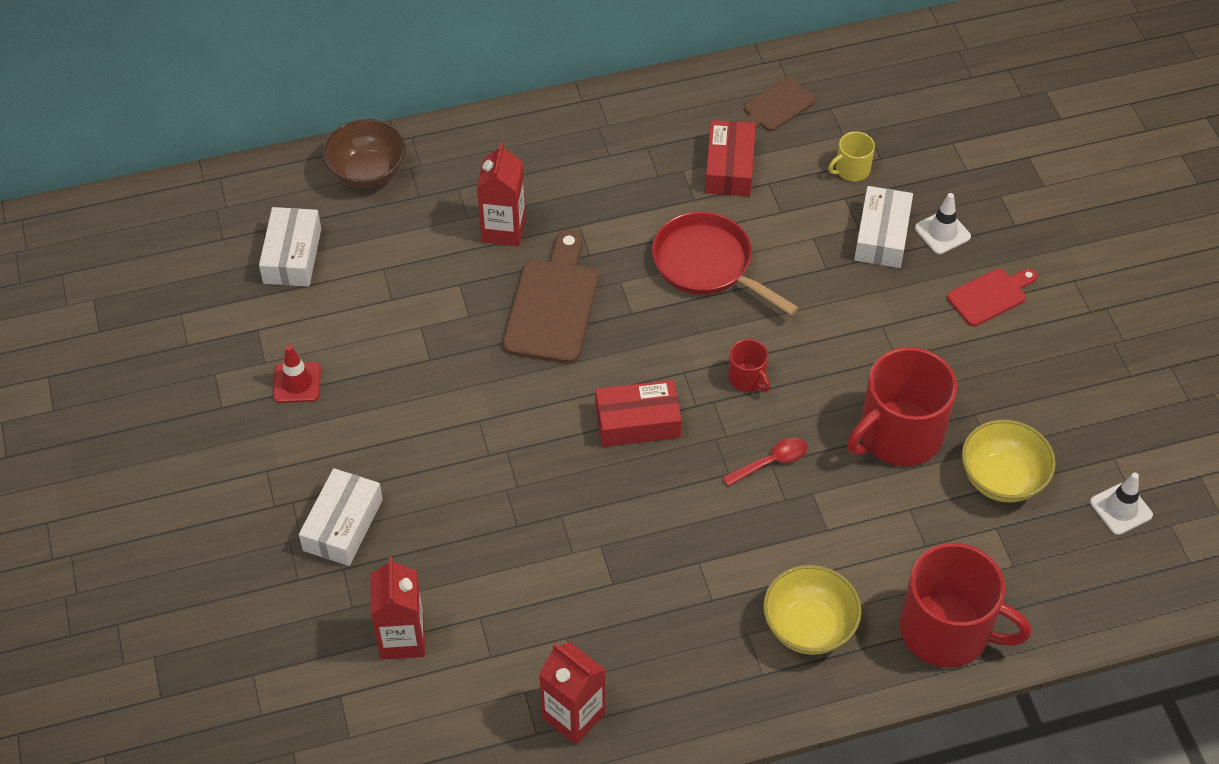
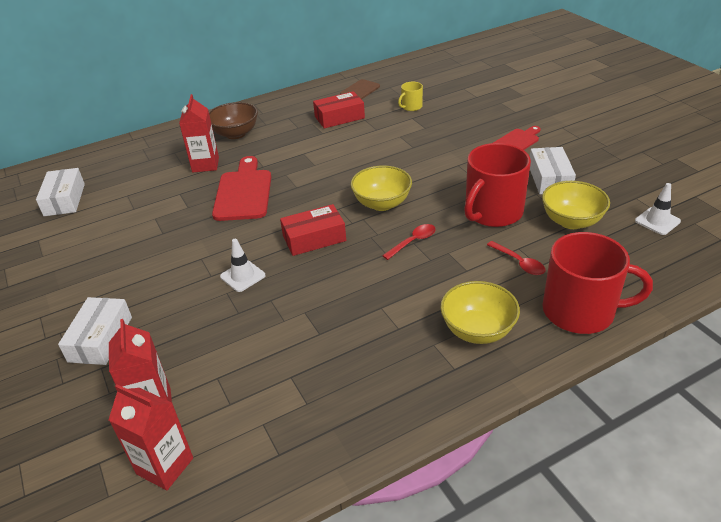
camera: 10 degrees left, 15 degrees down
red traffic cone [273,345,321,403] -> none
brown bowl [322,119,406,189] -> brown bowl moved to [209,102,258,139]
brown cutting board [503,230,598,364] -> red cutting board [212,156,271,221]
red carton [539,642,605,745] -> red carton moved to [109,384,193,490]
red pan [652,212,799,316] -> none
red box [705,120,756,197] -> red box turned 75 degrees clockwise [313,91,365,129]
red mug [728,339,770,392] -> yellow bowl [351,165,412,211]
white box [854,186,913,268] -> white box moved to [530,147,576,194]
white traffic cone [915,193,971,254] -> white traffic cone moved to [220,239,265,292]
none -> red spoon [487,241,546,275]

